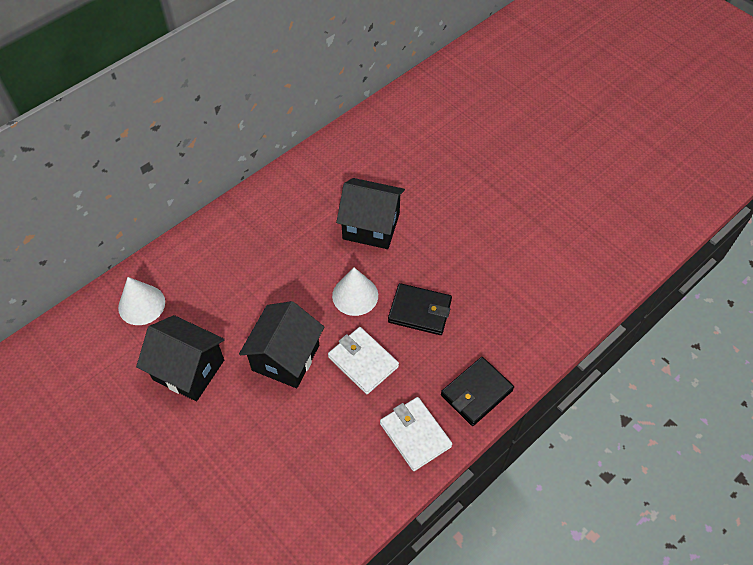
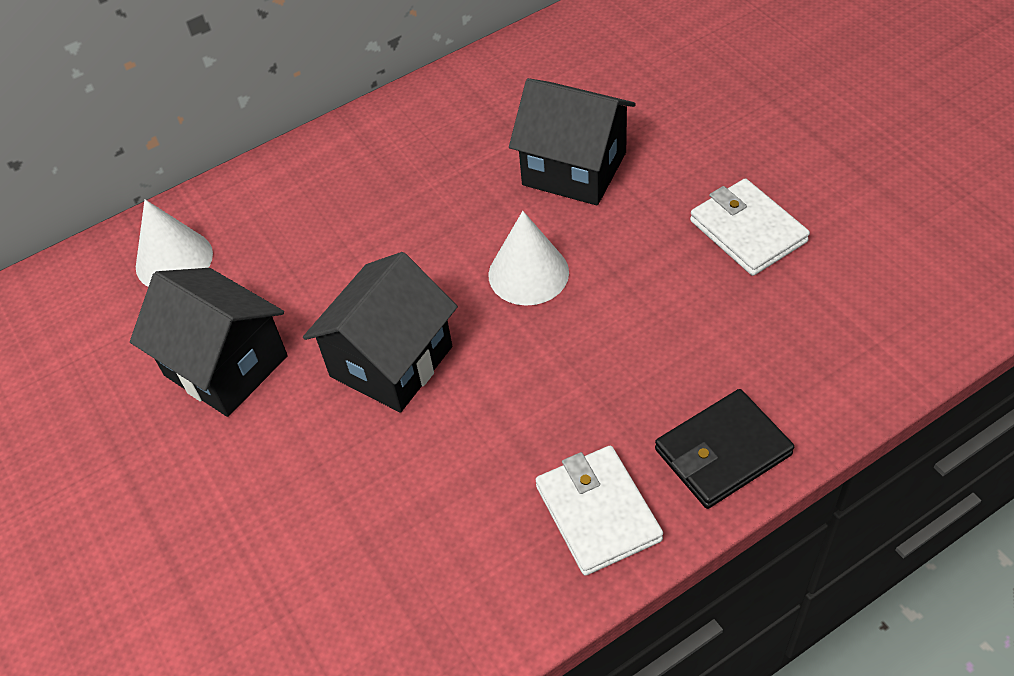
camera: 15 degrees right, 5 degrees down
white wallet [328,327,399,394] -> white wallet moved to [690,178,810,276]
black wallet [388,283,452,335] -> none

